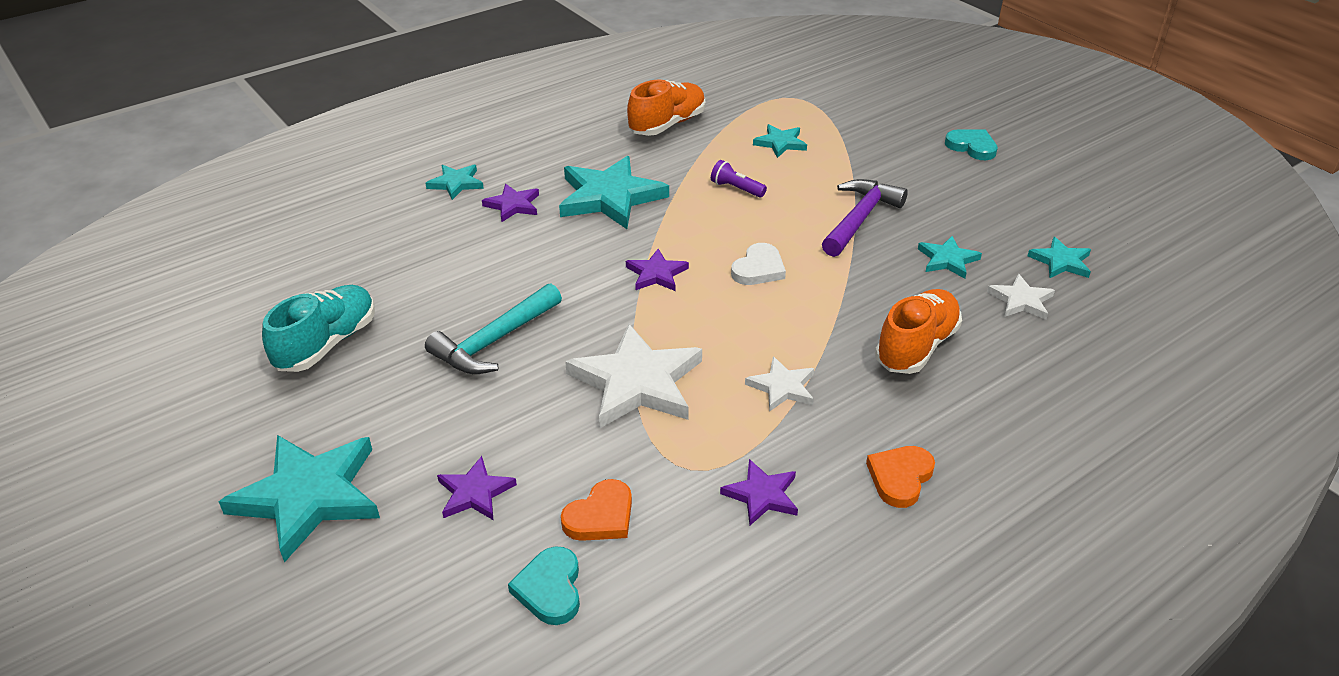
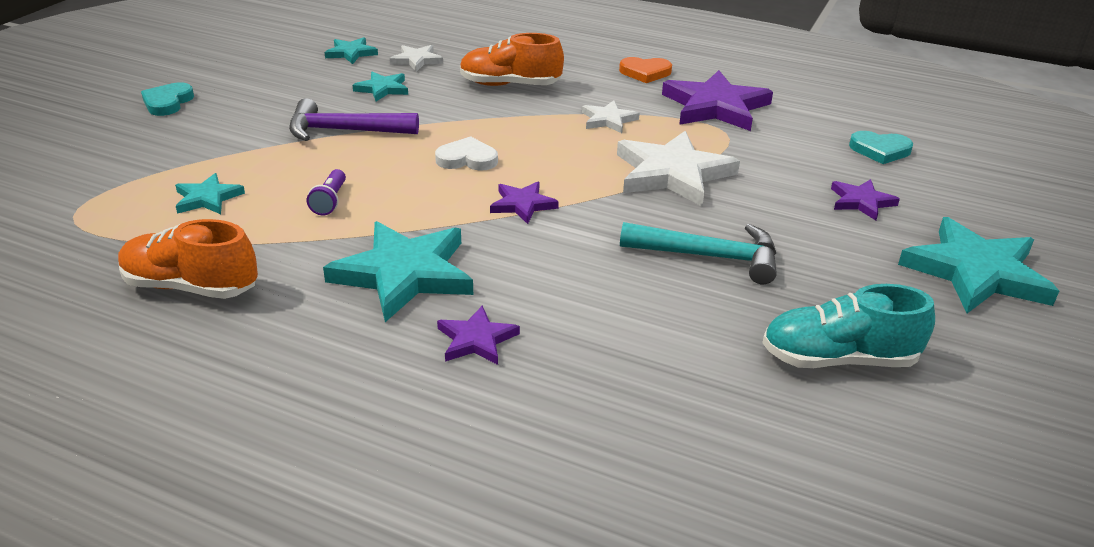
camera: 120 degrees left, 5 degrees down
turquoise star [425,165,484,200] -> none
turquoise heart [508,546,580,625] -> turquoise heart turned 45 degrees clockwise [849,131,913,164]
orange heart [561,479,632,541] -> none
purple star [720,459,798,525] -> purple star [662,70,773,131], size x1.94

